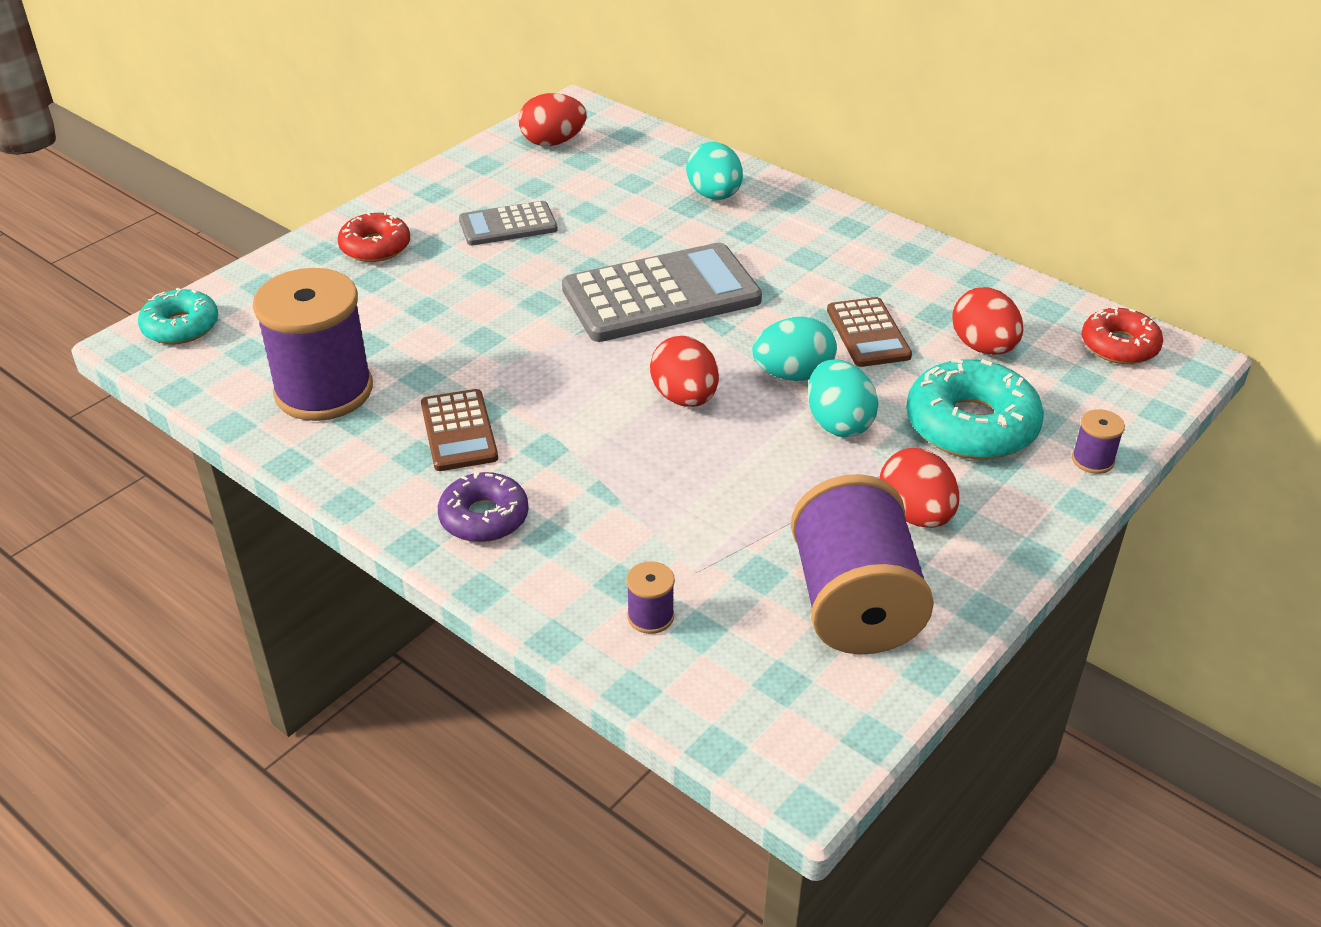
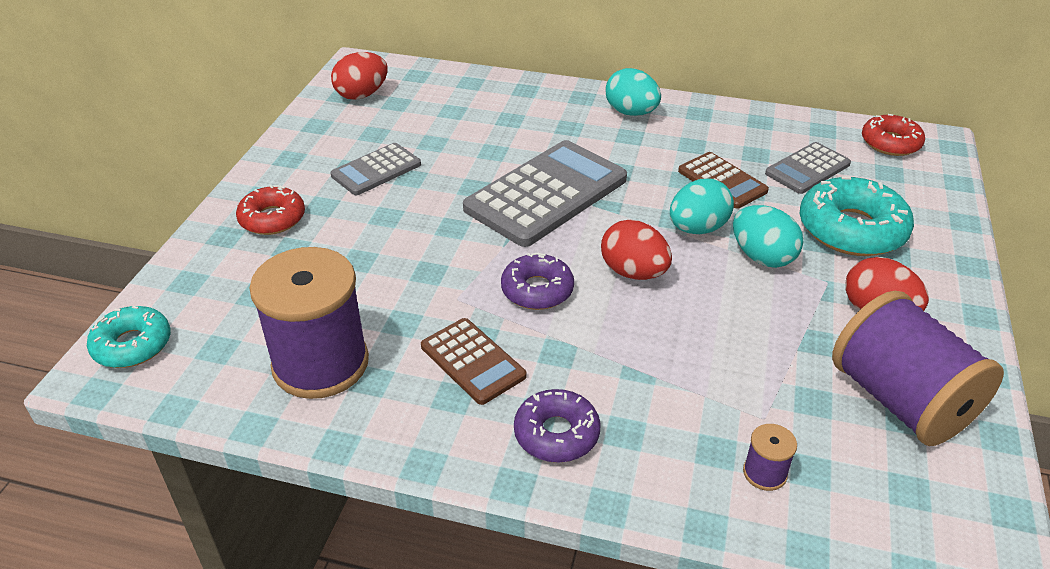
camera: 25 degrees left, 0 degrees up
turquoise egg [686,142,743,200] -> turquoise egg moved to [605,68,661,116]
red egg [952,287,1023,355] -> grey calculator [765,142,851,194]
purple spool [1072,409,1125,474] -> none
none -> purple donut [501,253,574,310]

